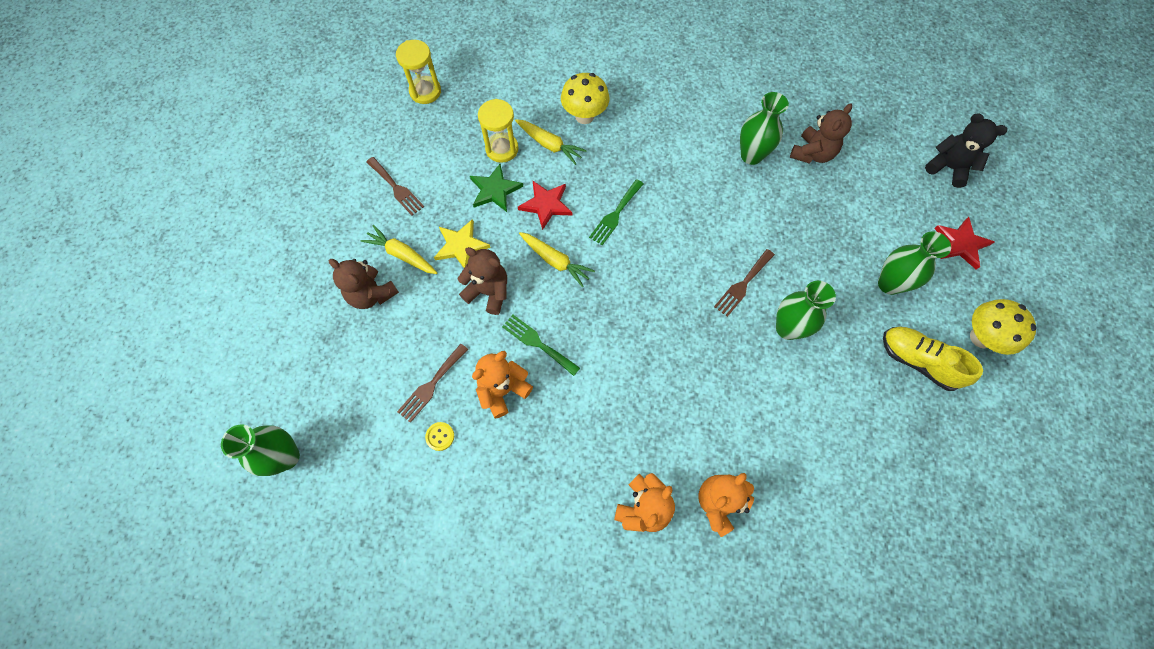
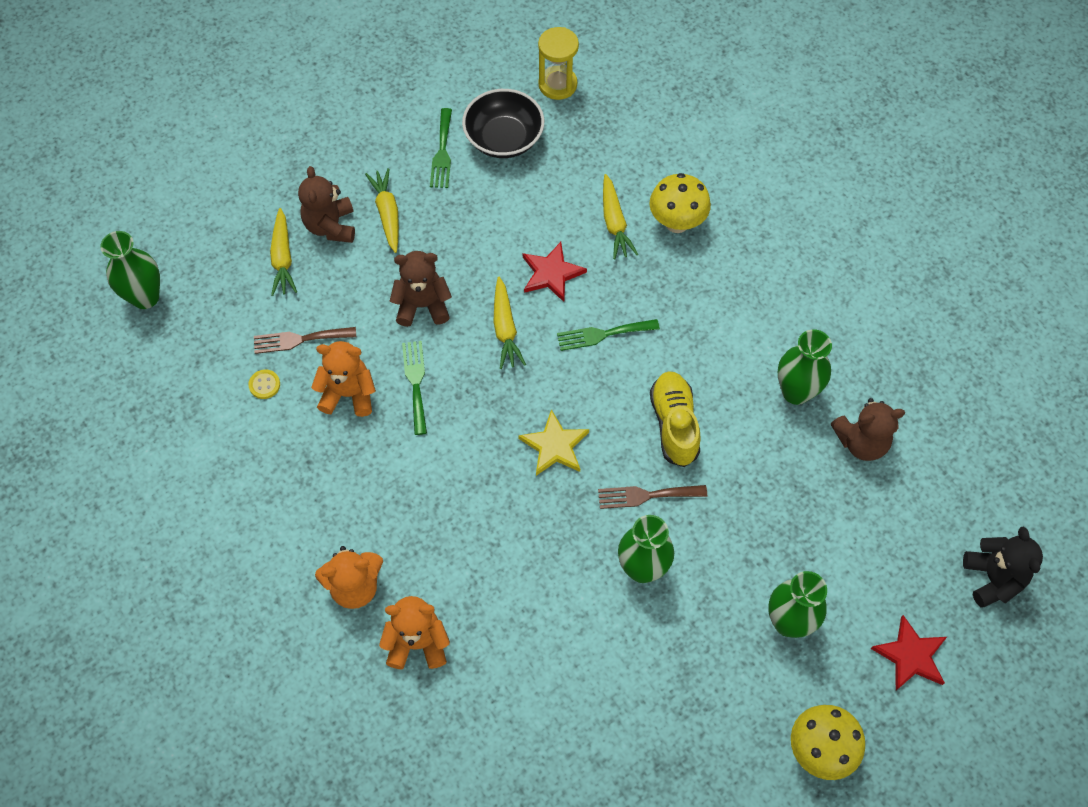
camera: 45 degrees right, 5 degrees down
brown fork [366,157,424,216] -> green fork [430,108,452,188]
yellow star [434,219,491,268] -> yellow star moved to [518,409,589,476]
brown teddy bear [458,247,507,315] -> brown teddy bear turned 75 degrees counterclockwise [390,251,452,327]
green star [470,164,523,212] -> none
yellow hourglass [478,99,519,163] -> none
yellow shoe [883,327,983,391] -> yellow shoe moved to [650,371,701,467]
none -> yellow carrot [270,208,297,296]
none -> black bowl [462,89,544,158]

